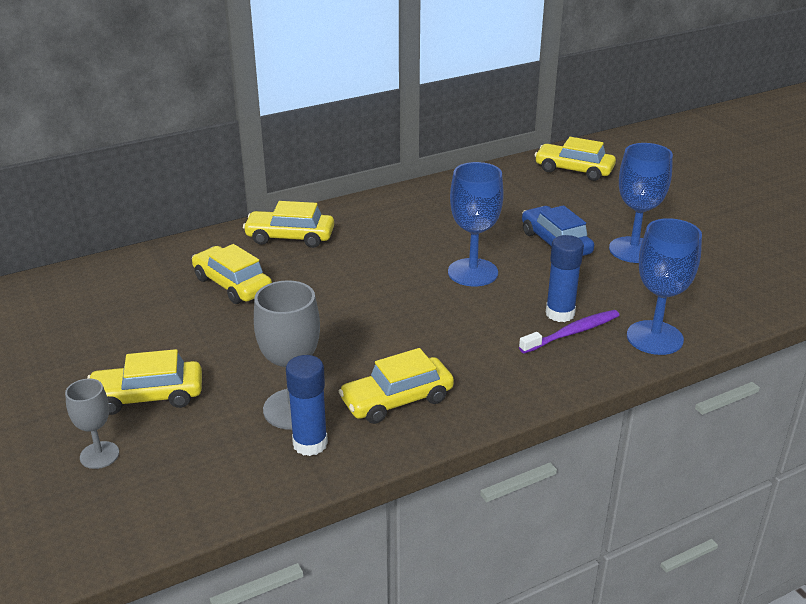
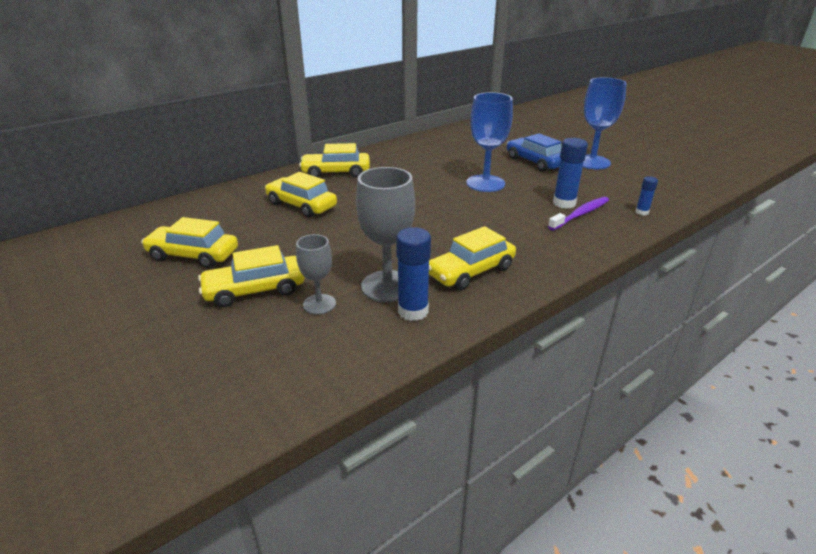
camera: 10 degrees left, 0 degrees up
grey goblet [65,379,119,469] -> grey goblet moved to [296,234,336,315]
yellow car [535,137,616,181] -> yellow car moved to [141,217,238,268]
blue goblet [627,218,702,355] -> blue glue stick [635,176,658,216]

